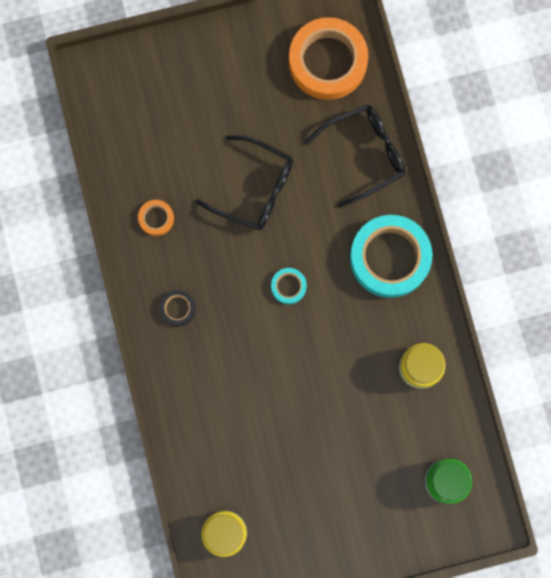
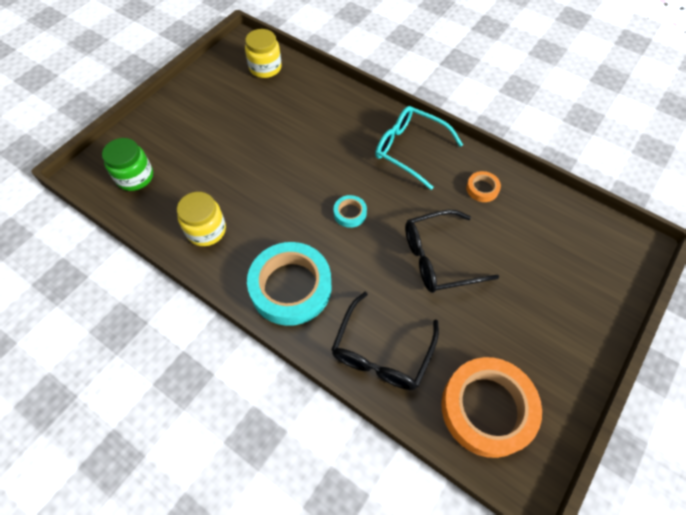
camera: 140 degrees right, 20 degrees down
black tape [159,290,196,326] -> turquoise glasses [375,106,463,190]

